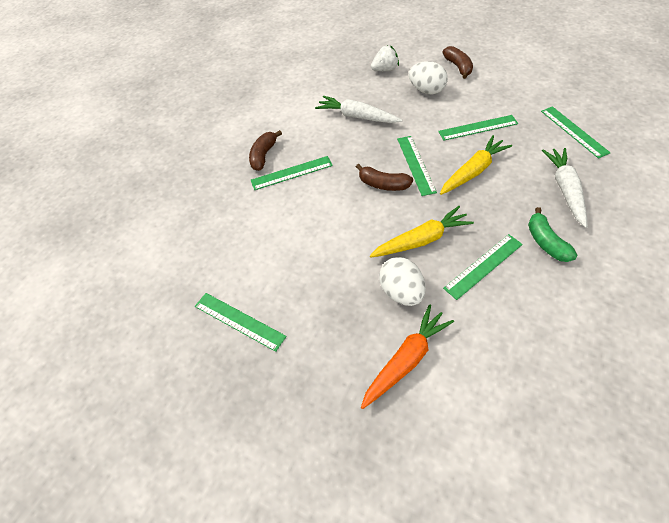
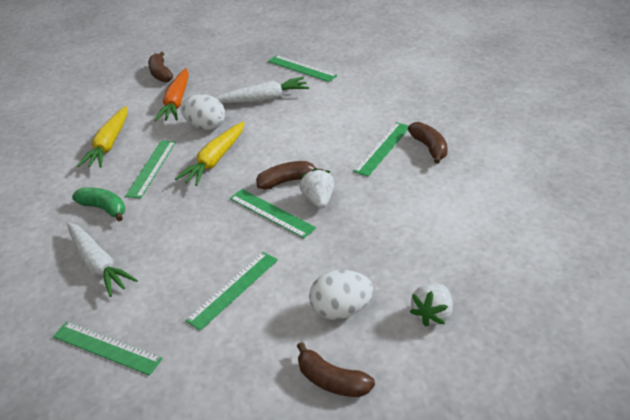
camera: 140 degrees right, 15 degrees down
green ruler [195,293,287,352] -> green ruler turned 45 degrees clockwise [268,55,338,82]
white carrot [315,96,402,123] -> white carrot moved to [216,77,309,103]
yellow carrot [440,135,512,195] -> yellow carrot moved to [77,106,127,168]
none -> brown banana [148,52,173,82]
none -> white strawberry [300,168,334,208]

